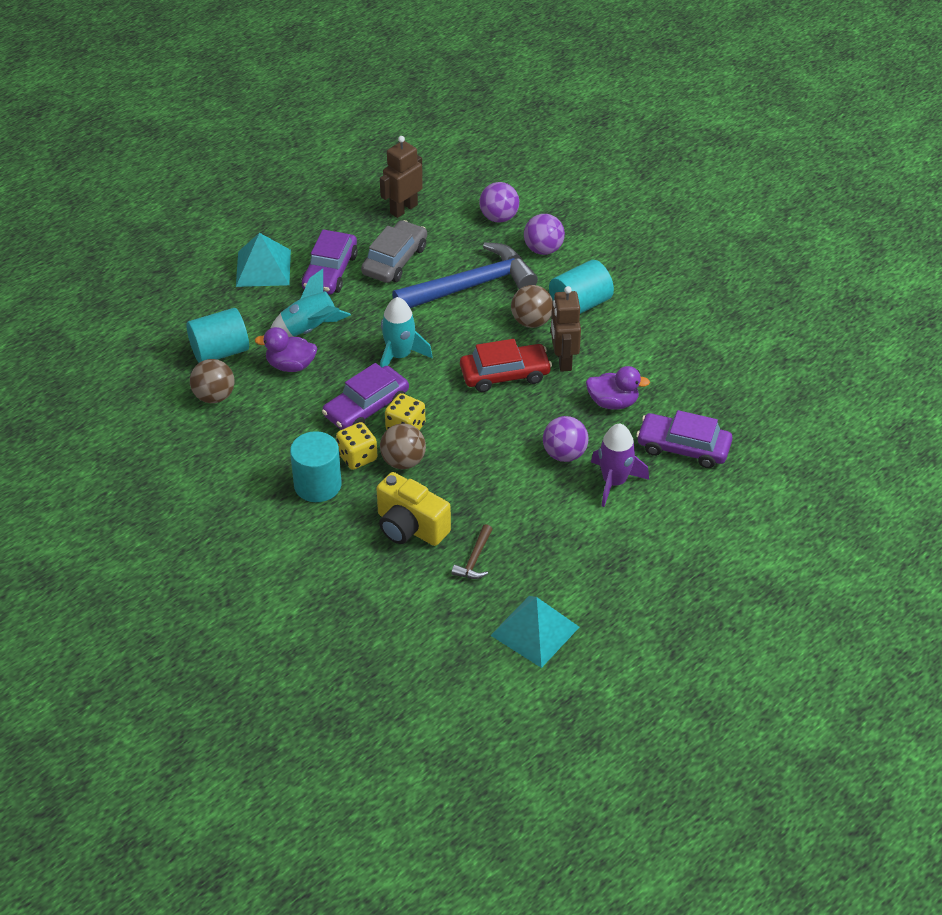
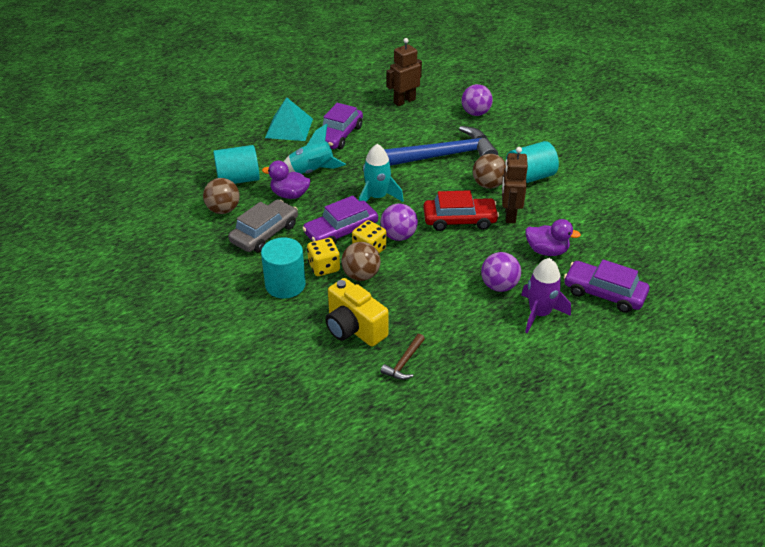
camera: 10 degrees right, 5 degrees down
grey car [361,220,427,283] -> grey car moved to [228,199,298,253]
turquoise pyramid [490,596,579,668] -> none
purple ball [524,214,565,255] -> purple ball moved to [380,203,418,241]

